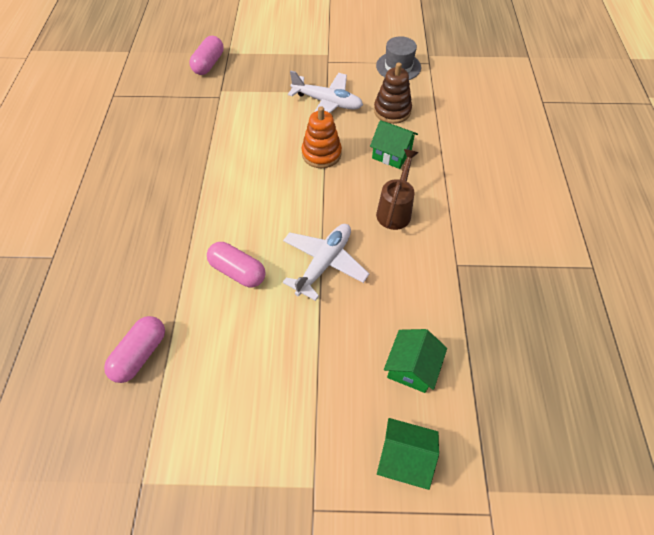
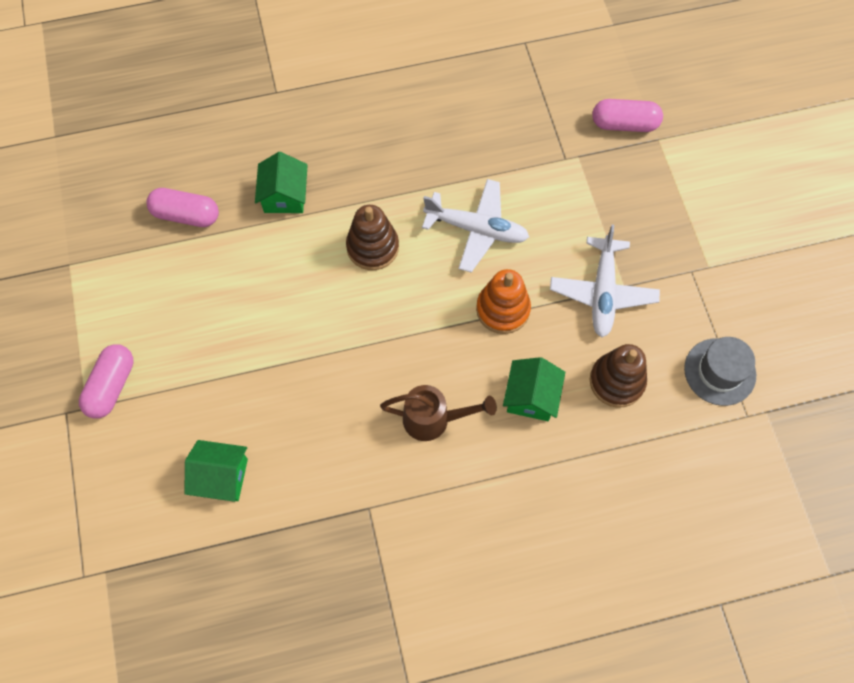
camera: 75 degrees right, 10 degrees up
pink capsule [207,242,266,288] -> pink capsule moved to [79,344,134,419]
white plane [283,224,369,301] -> white plane moved to [422,179,529,272]
green house [377,418,439,490] -> green house moved to [255,152,308,213]
none -> brown stacking toy [346,205,399,270]

